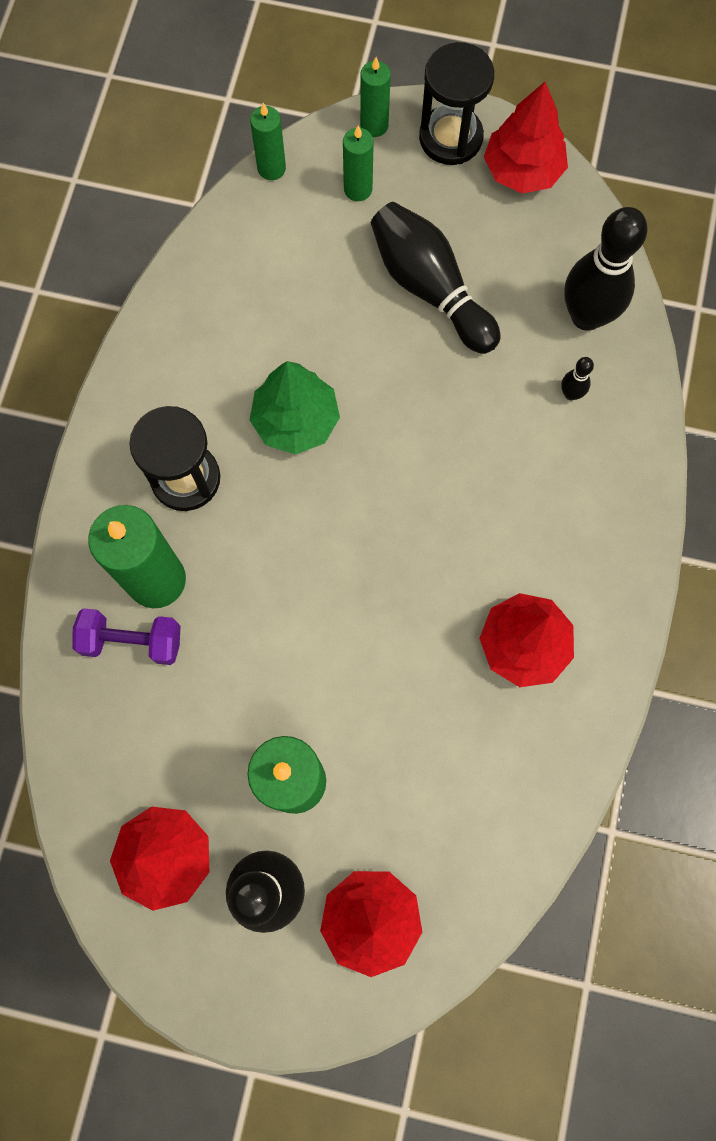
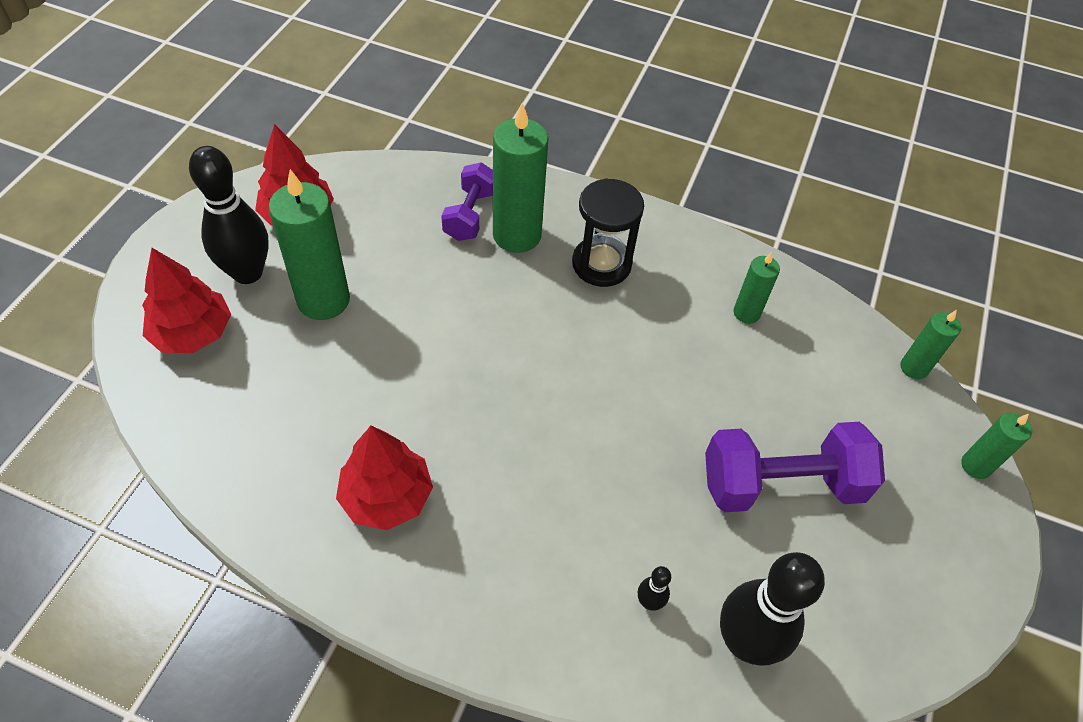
camera: 95 degrees right, 20 degrees down
green tree [250,361,340,454] -> none
green candle [343,126,374,201] -> green candle moved to [734,252,780,324]
black bowling pin [371,202,501,354] -> purple dumbbell [705,422,885,512]
black hourglass [419,42,494,165] -> none
red tree [484,82,568,193] -> none

